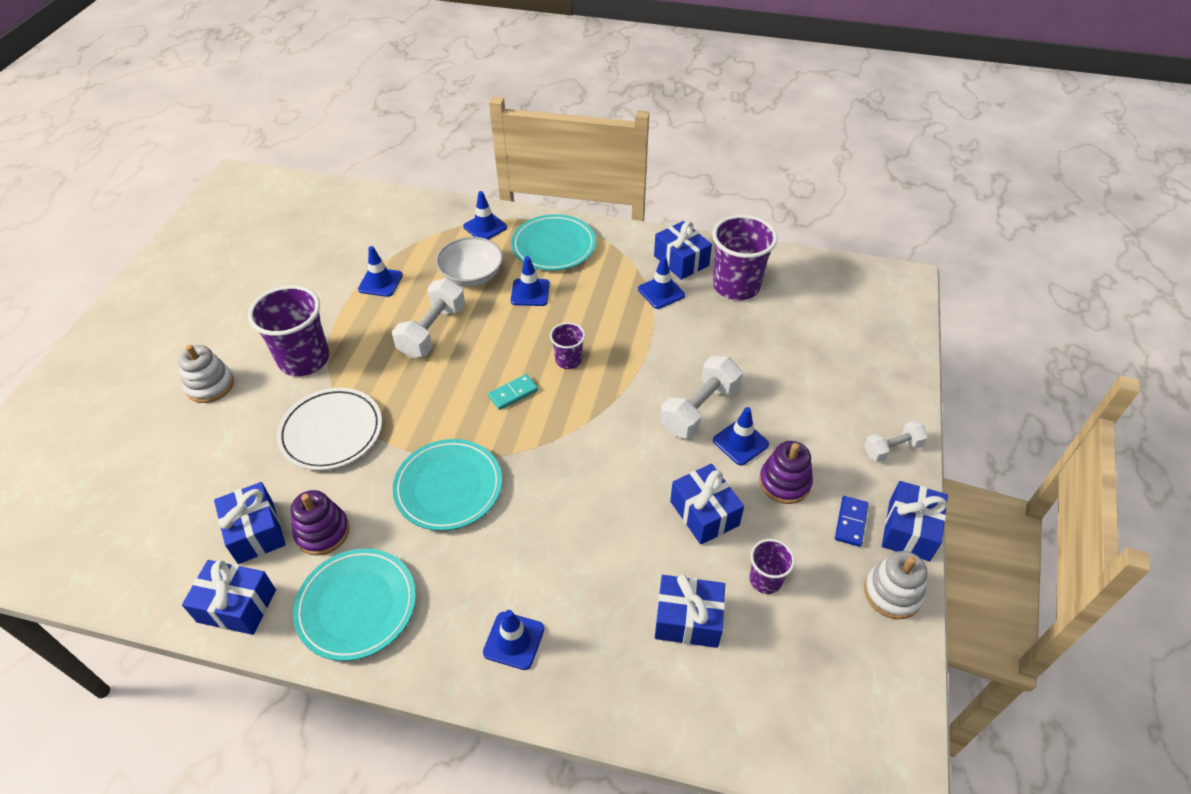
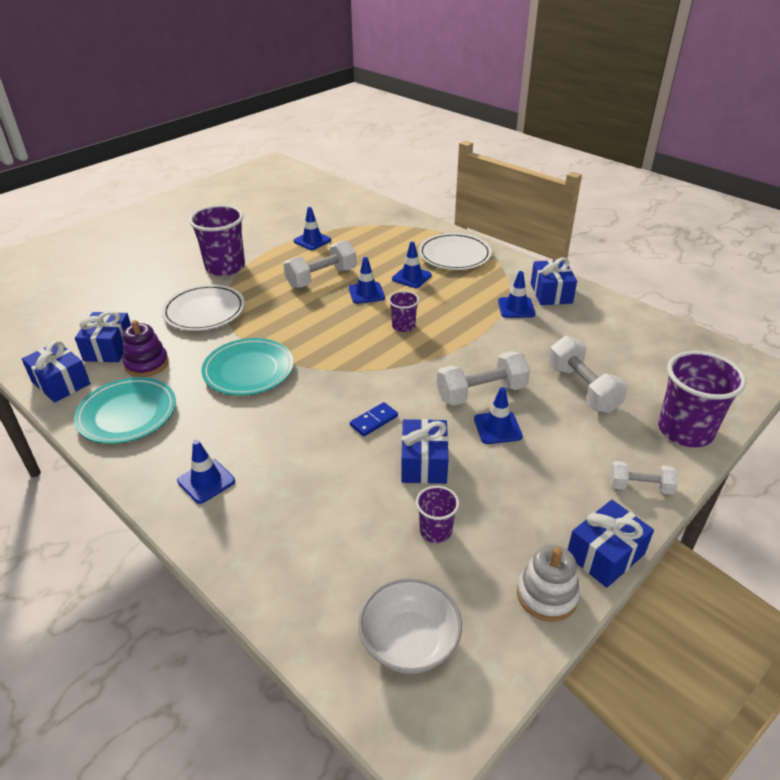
camera: 30 degrees right, 10 degrees down
white stacking toy [177,345,234,403] -> none
white bowl [436,237,503,287] -> white bowl moved to [358,578,462,674]
blue traffic cone [463,191,507,240] -> blue traffic cone moved to [349,257,385,304]
turquoise domino [488,374,538,410] -> none
turquoise plate [511,214,596,271] -> white plate [419,233,492,270]
blue gift [655,574,725,648] -> none
purple cup [712,215,778,300] -> purple cup moved to [658,351,746,447]
purple stacking toy [759,441,813,504] -> none
blue domino [835,496,868,547] -> blue domino moved to [350,402,398,436]
none -> white dumbbell [548,336,628,413]

